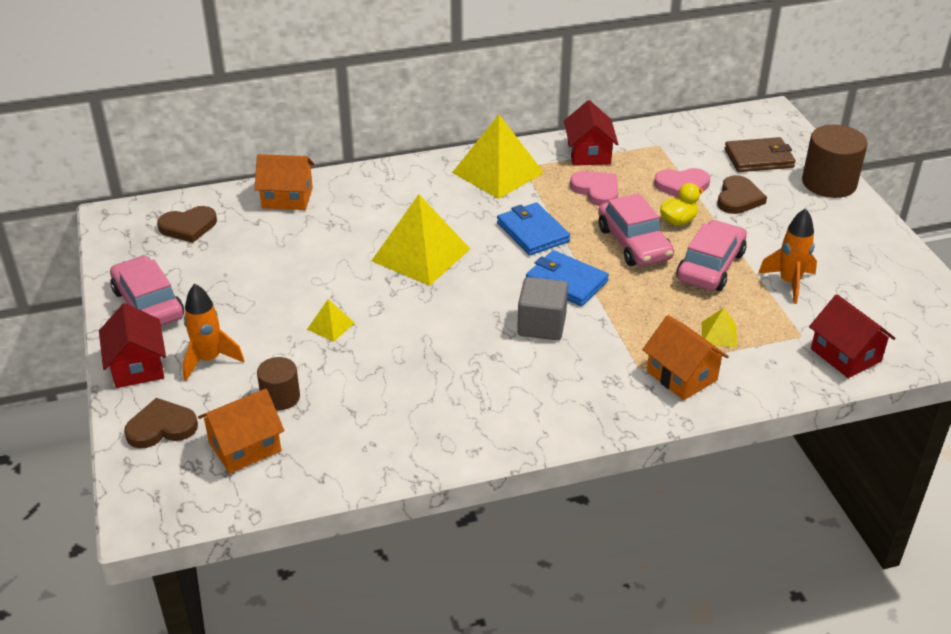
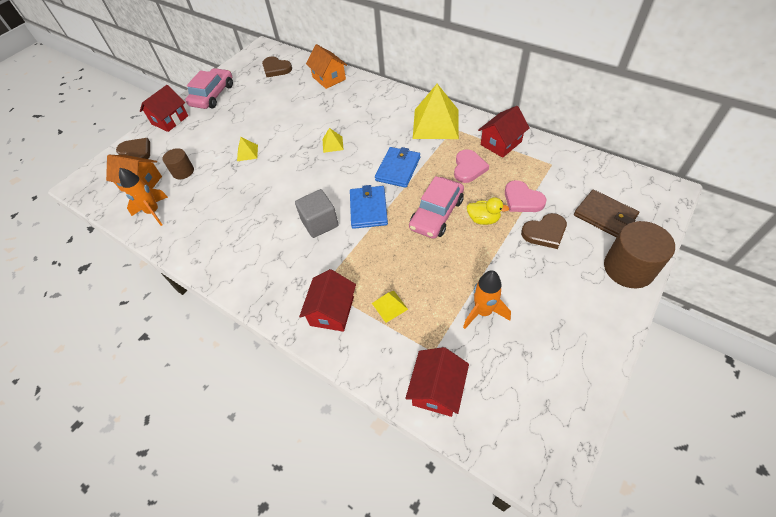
camera: 55 degrees right, 15 degrees up
orange rocket [183,284,245,381] -> orange rocket moved to [119,168,168,226]
yellow pyramid [371,194,470,286] -> yellow pyramid [323,128,344,153], size x0.45
orange house [642,315,729,400] -> red house [299,269,356,332]
pink car [676,220,747,291] -> none

